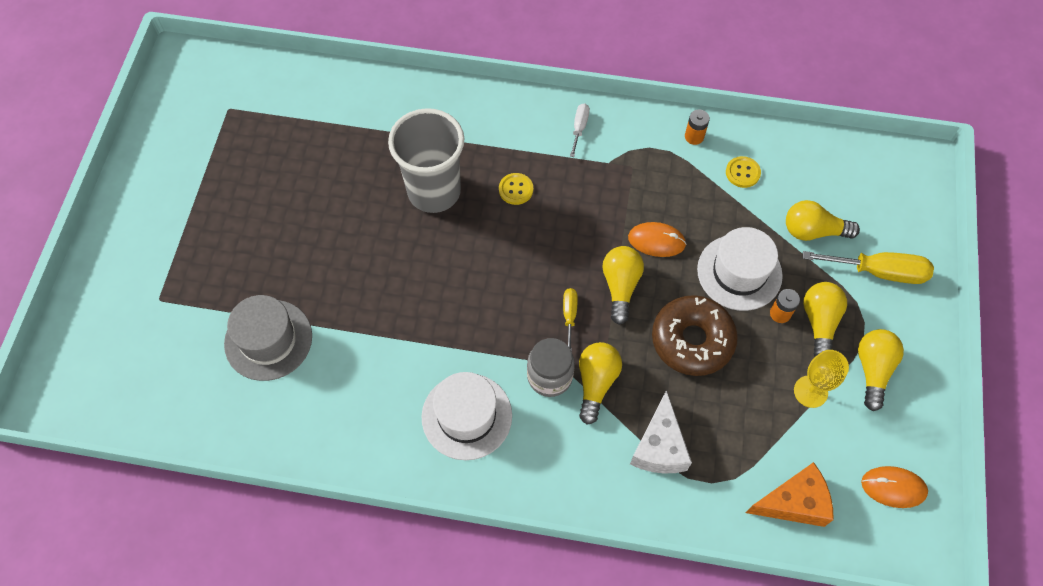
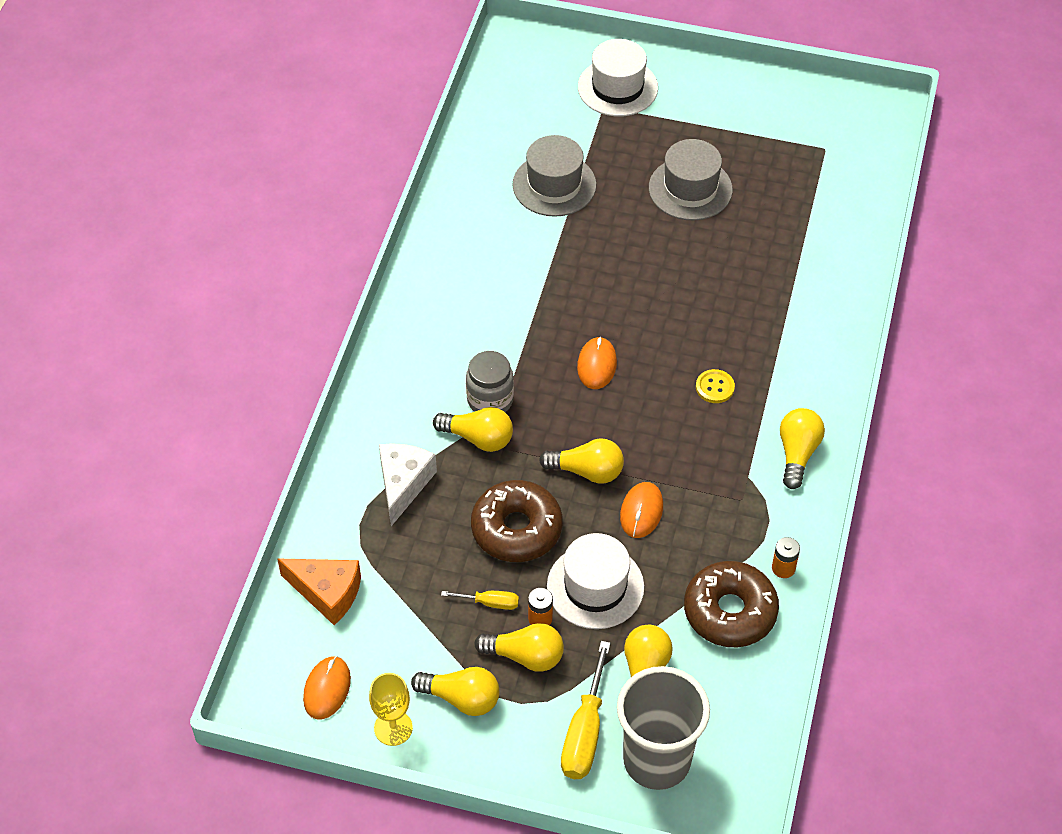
camera: 95 degrees right, 10 degrees down
grey cup [388,108,464,213] -> grey cup moved to [617,666,710,790]
white hat [422,372,512,460] -> white hat moved to [578,39,658,117]
yellow screwdriver [563,288,578,352] -> yellow screwdriver moved to [441,591,519,610]
white screwdriver [570,103,590,157] -> yellow light bulb [780,408,825,489]
white cheese [630,390,692,474] -> white cheese turned 90 degrees clockwise [379,443,437,526]
yellow button [726,156,761,188] -> brown donut [684,561,779,647]
orange cheese [746,462,834,527] -> orange cheese turned 60 degrees counterclockwise [277,559,361,625]
yellow goblet [794,350,849,408] -> yellow goblet moved to [369,673,413,746]
none -> orange mouse [577,336,617,389]
none -> grey hat [649,139,733,221]

